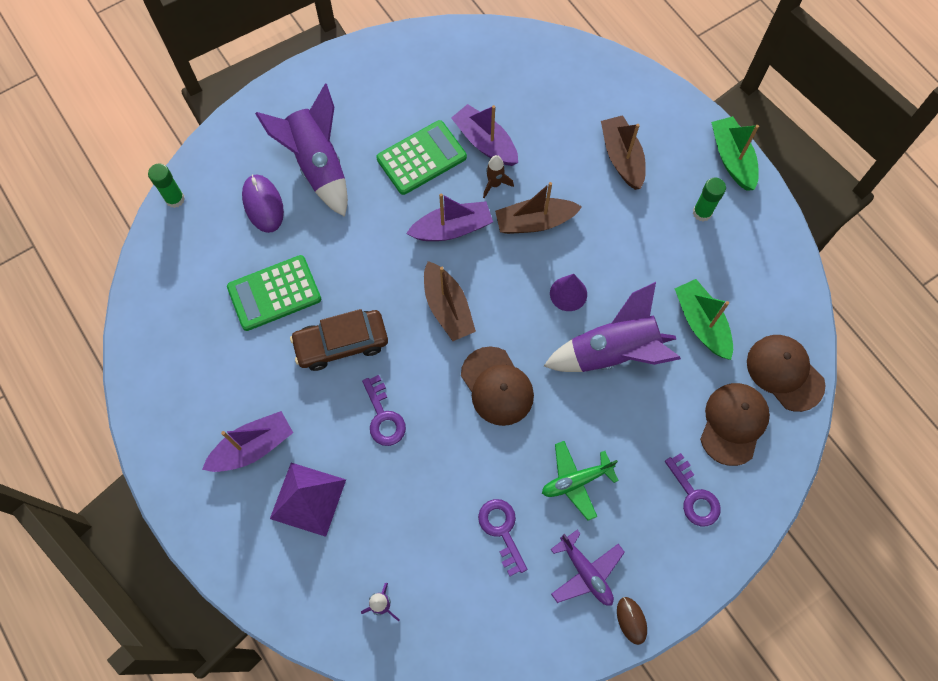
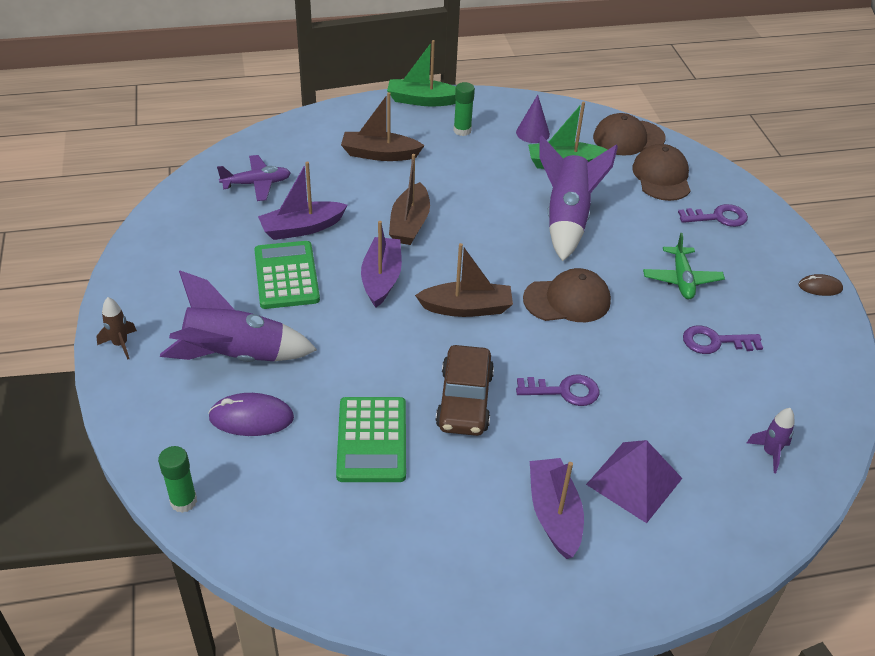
camera: 70 degrees left, 25 degrees down
brown rocket [483,155,514,198] -> brown rocket moved to [96,297,137,360]
purple cone [550,274,587,311] -> purple cone moved to [516,95,550,143]
purple plane [550,530,625,606] -> purple plane moved to [217,155,291,201]
brown cap [700,383,770,466] -> brown cap turned 45 degrees clockwise [632,144,691,201]

